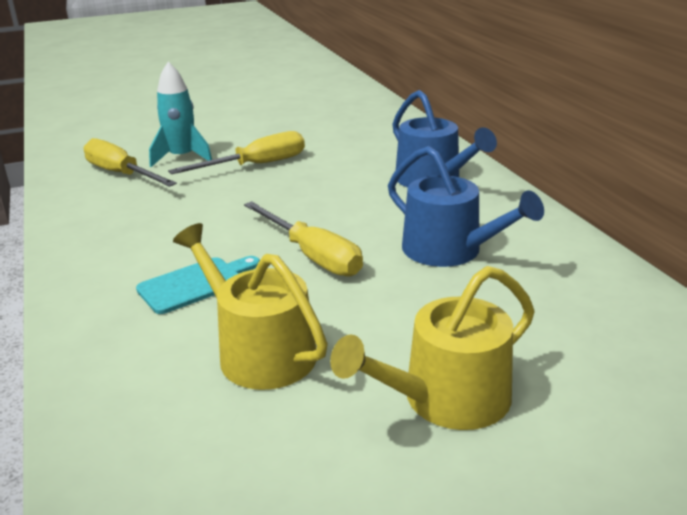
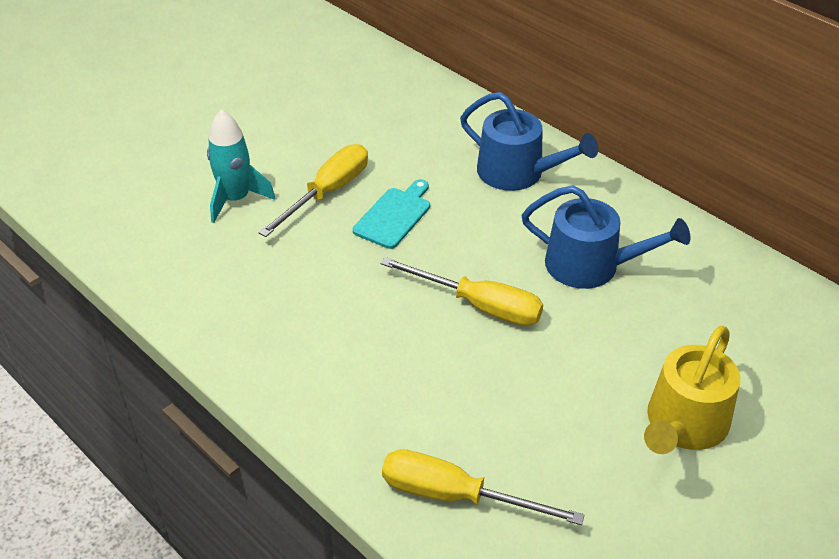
camera: 25 degrees left, 15 degrees up
yellow screwdriver [83,138,177,187] -> yellow screwdriver moved to [382,449,585,525]
turquoise cutting board [136,256,260,314] -> turquoise cutting board moved to [353,179,430,249]
yellow watering can [173,223,328,390] -> none

